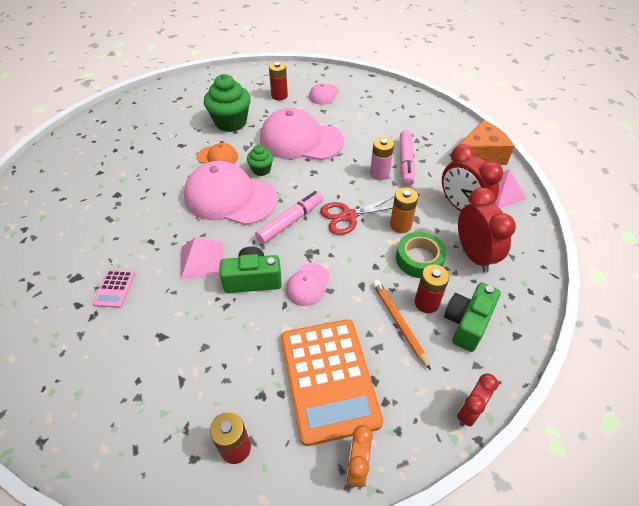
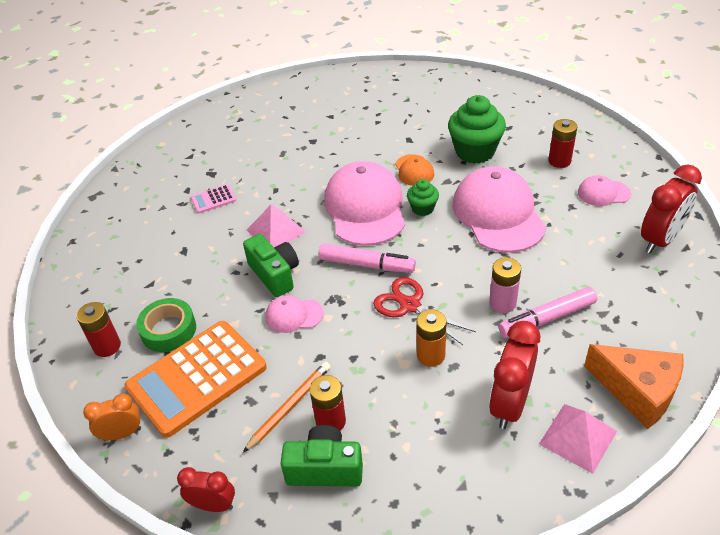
camera: 65 degrees right, 5 degrees down
green tape [396,232,447,278] -> green tape moved to [136,298,196,352]
red clock [458,187,516,273] -> red clock moved to [641,165,702,254]

